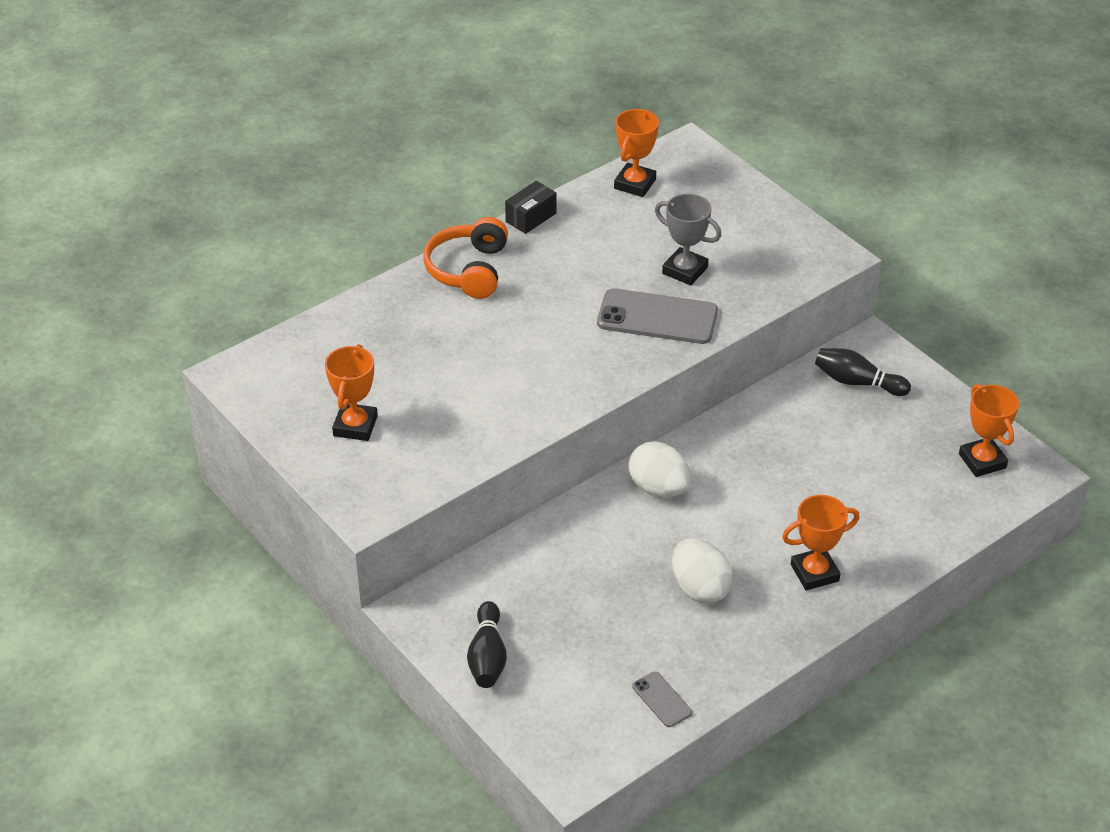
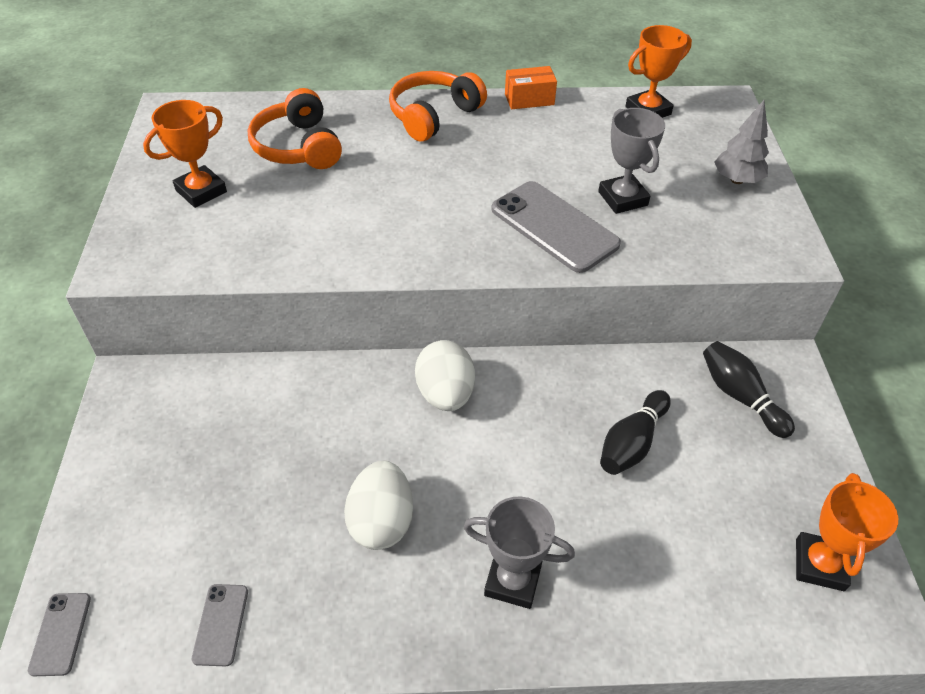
camera: 35 degrees right, 5 degrees up
black bowling pin [467,601,507,688] -> black bowling pin moved to [600,390,671,475]
black box [505,181,557,234] -> orange box [505,66,557,109]
orange trophy [782,495,860,590] -> grey trophy [464,496,575,609]
none -> grey phone [28,593,91,676]
none -> orange headphones [248,88,342,169]
none -> grey tree [715,100,769,184]

